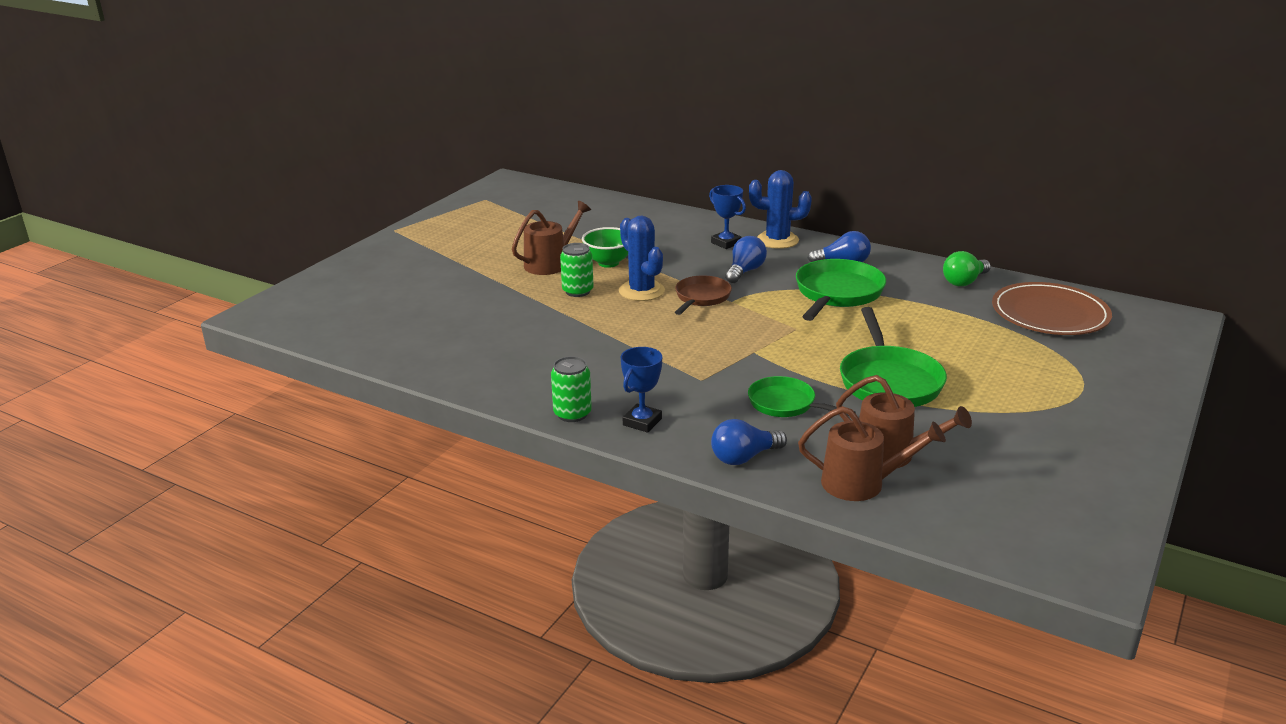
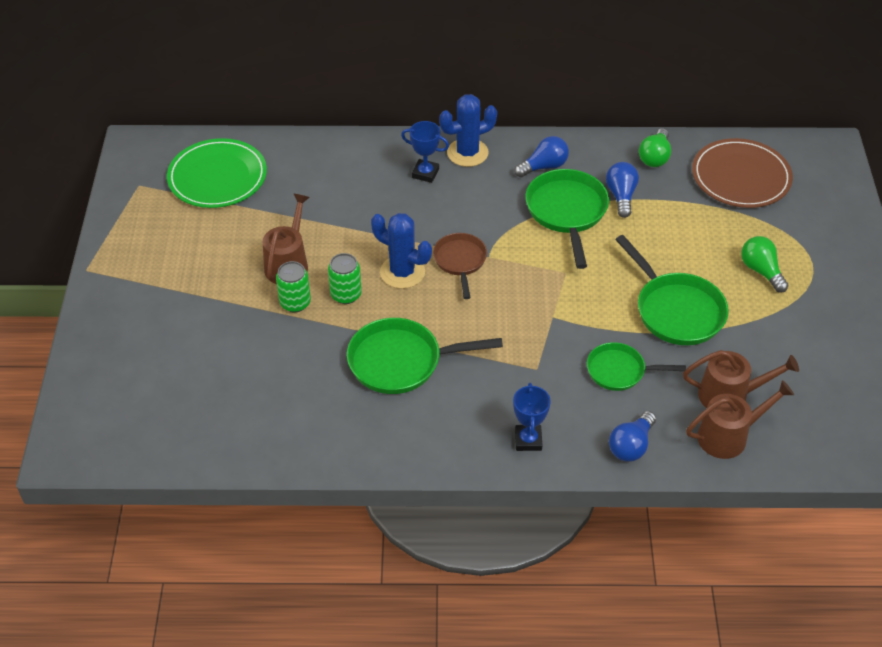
camera: 30 degrees left, 20 degrees up
green can [551,356,592,422] -> green can moved to [276,261,311,312]
green bowl [582,227,628,268] -> none
blue light bulb [725,236,767,283] -> blue light bulb moved to [606,162,639,218]
none -> green plate [167,138,267,208]
none -> green pan [347,318,503,394]
none -> green light bulb [741,236,789,293]

